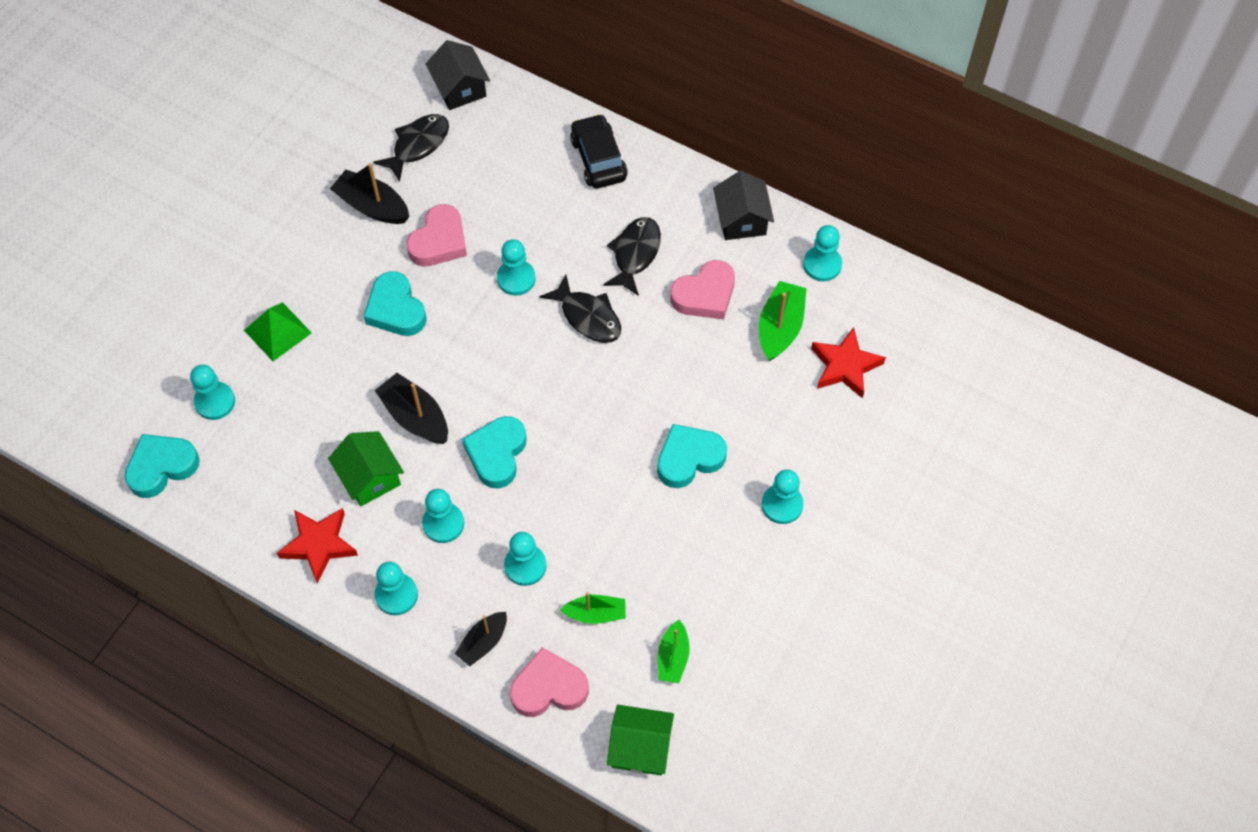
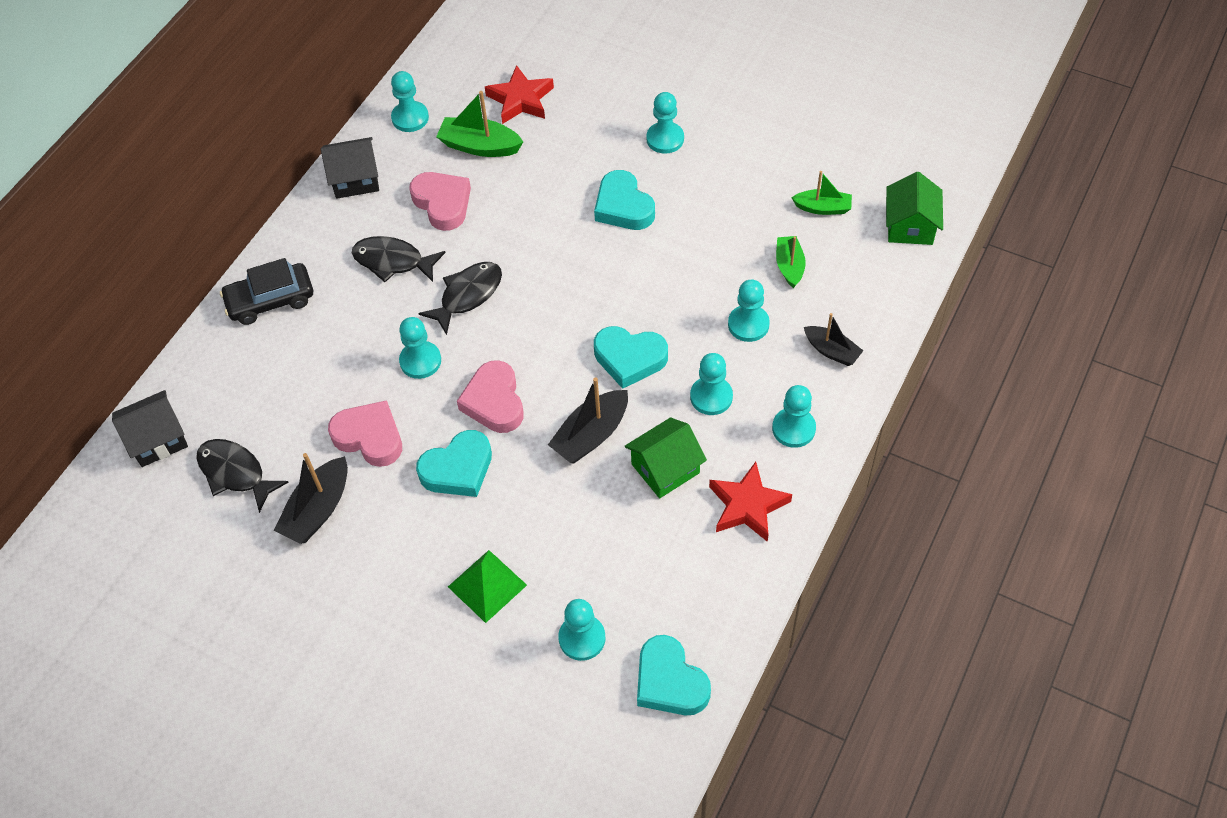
camera: 90 degrees left, 5 degrees down
pink heart [510,647,589,717] -> pink heart moved to [457,360,524,433]

